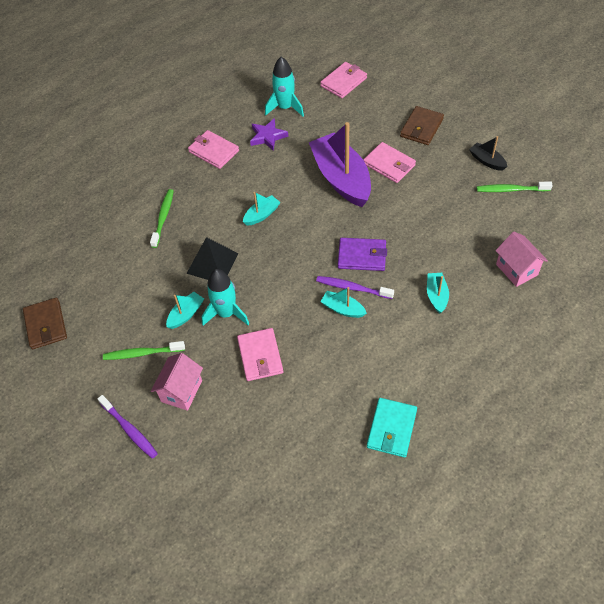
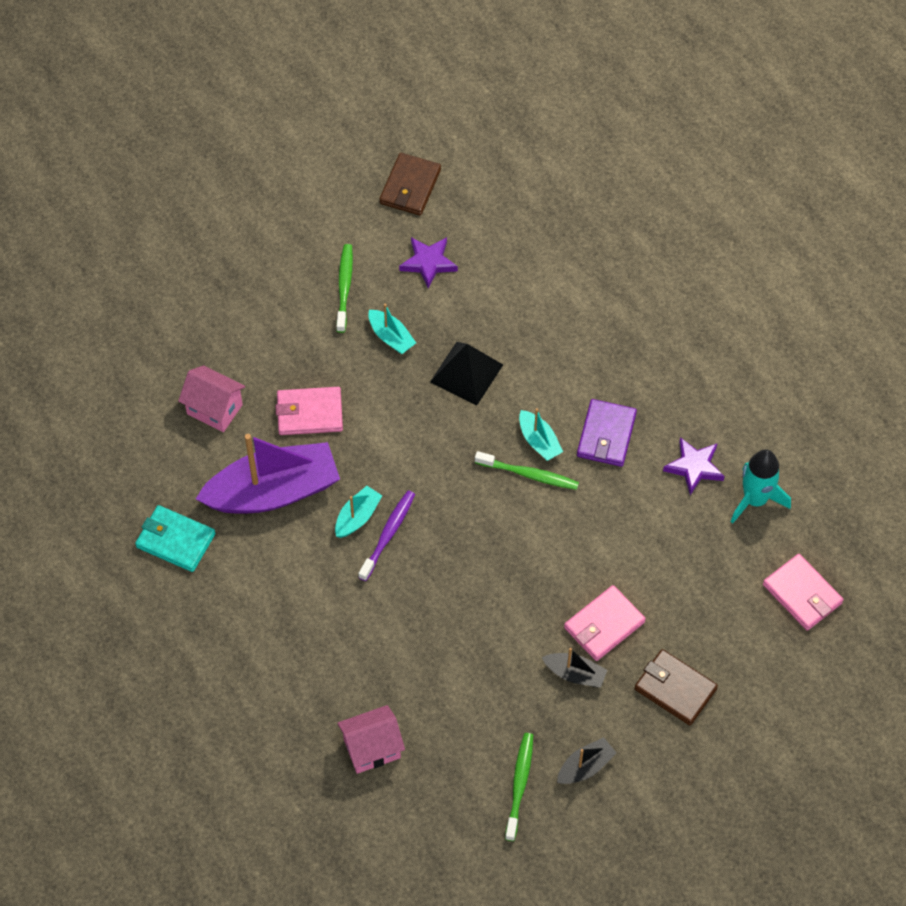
camera: 95 degrees right, 5 degrees up
brown wallet [23,298,67,349] -> brown wallet turned 60 degrees counterclockwise [379,153,441,215]
purple toothbrush [97,395,158,458] -> none
green toothbrush [150,189,174,248] -> green toothbrush moved to [475,451,579,490]
pink house [151,353,203,411] -> pink house moved to [178,365,245,432]
pink wallet [188,130,239,169] -> none
turquoise rocket [202,269,249,326] -> none
purple boat [309,122,371,207] -> purple boat moved to [196,434,340,513]
purple wallet [338,238,387,271] -> purple wallet moved to [577,399,637,467]
turquoise boat [427,273,449,314] -> none
none -> purple star [399,237,458,289]
none -> black boat [542,648,607,688]

